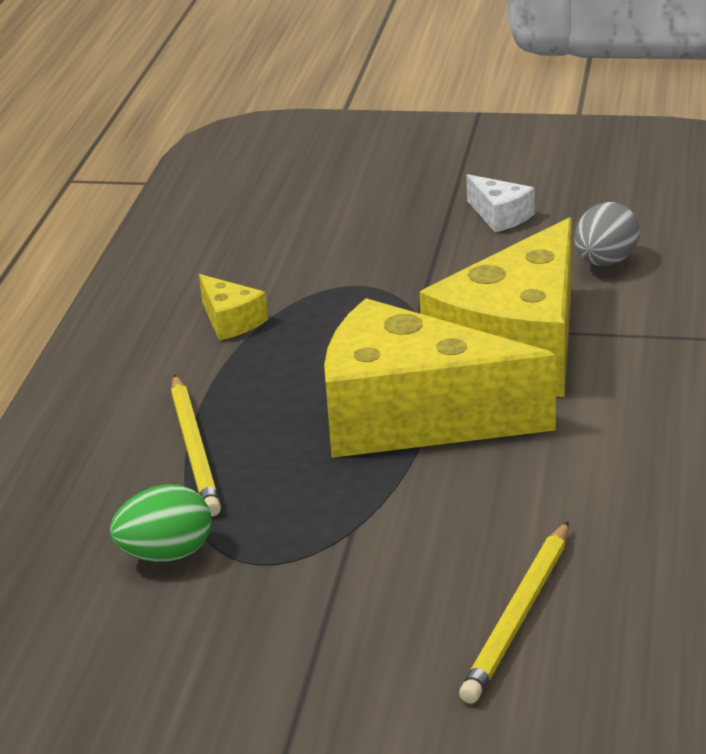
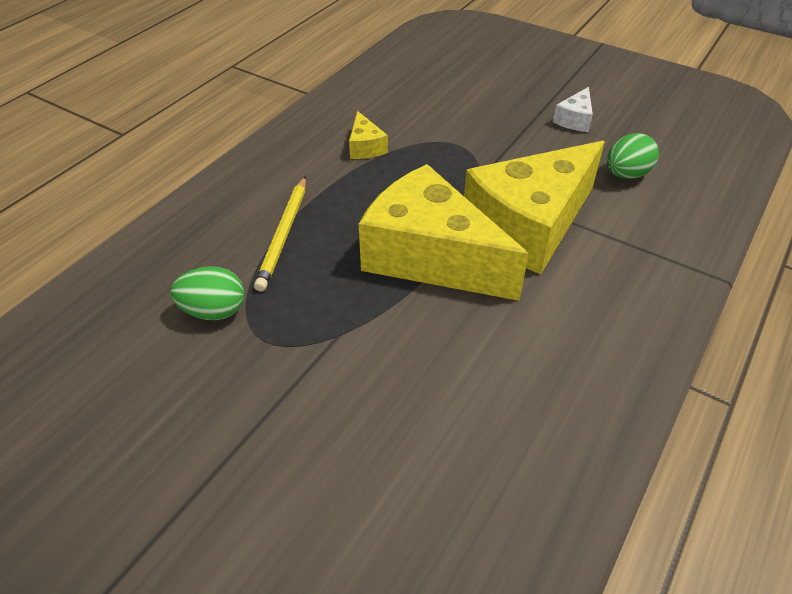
camera: 20 degrees right, 15 degrees up
yellow pencil [459,521,568,703] -> none
white cheese [466,174,535,232] -> white cheese turned 45 degrees clockwise [553,87,593,132]
grey egg [574,202,640,266] -> green egg [607,133,659,179]

